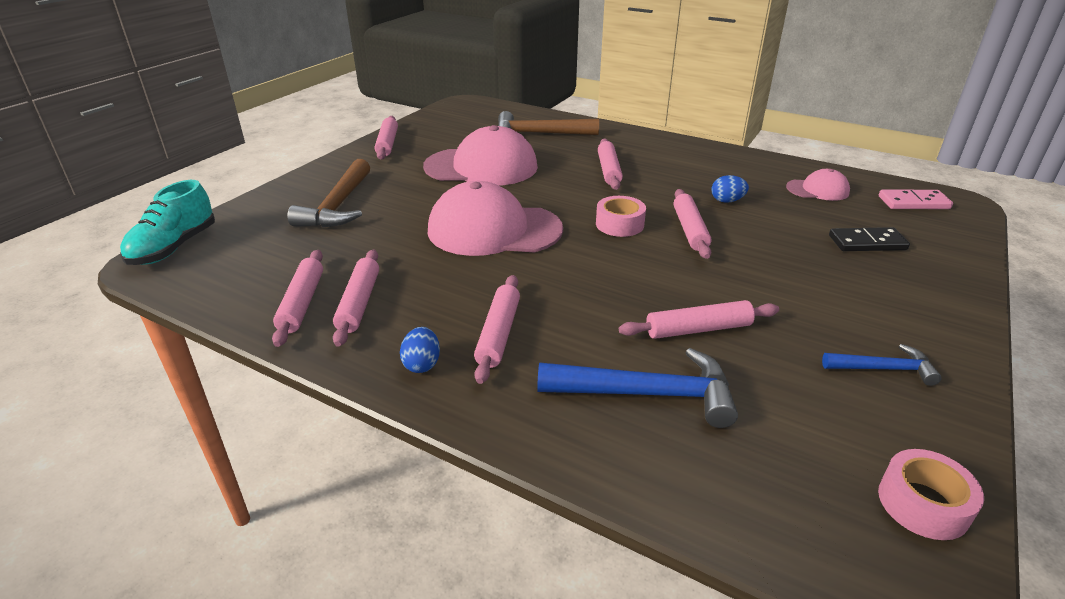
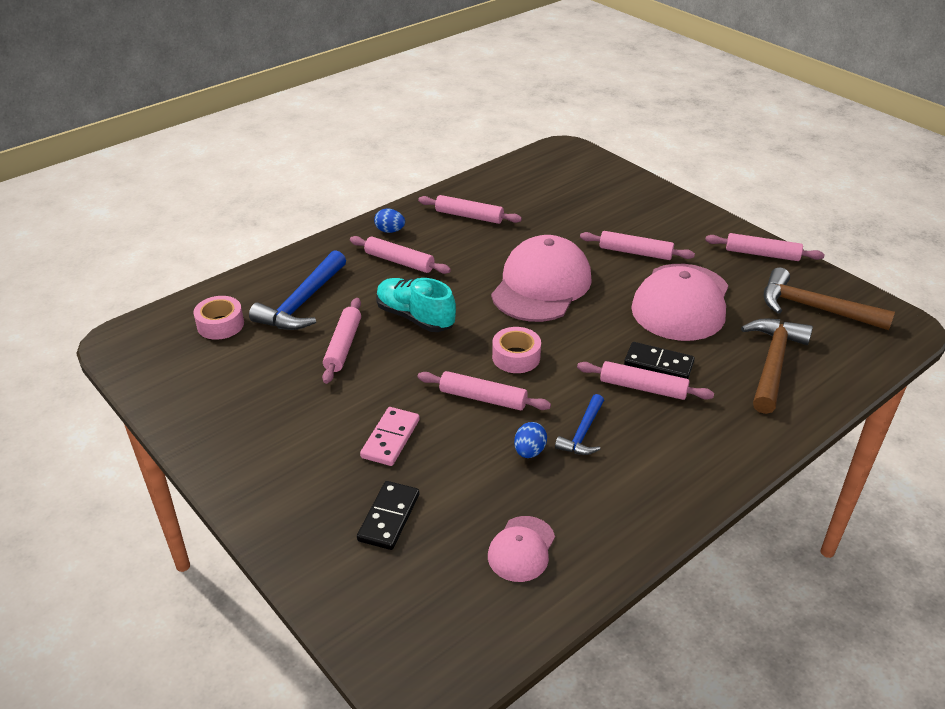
camera: 110 degrees right, 5 degrees up
turquoise shoe [120,180,215,265] -> turquoise shoe moved to [376,278,456,332]
pink rolling pin [272,250,323,347] -> pink rolling pin moved to [580,231,695,260]
brown hammer [287,159,370,227] -> brown hammer moved to [764,268,895,330]
blue hammer [822,344,942,386] -> blue hammer moved to [555,394,604,455]
pink tape [878,449,984,540] -> pink tape moved to [194,296,244,340]
pink domino [879,190,953,209] -> pink domino moved to [360,407,420,466]
none -> black domino [624,342,695,379]

